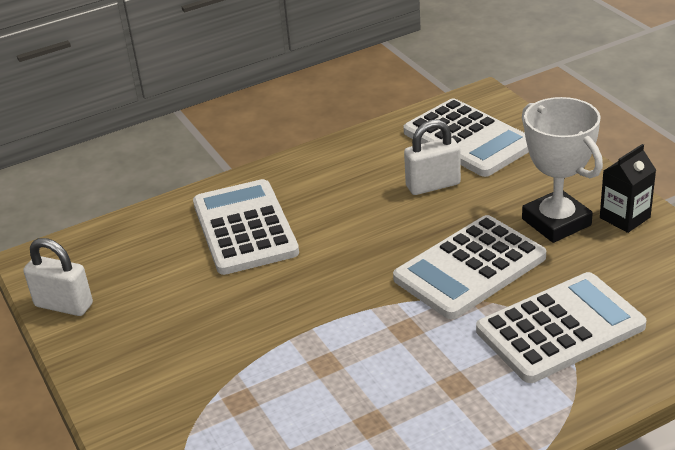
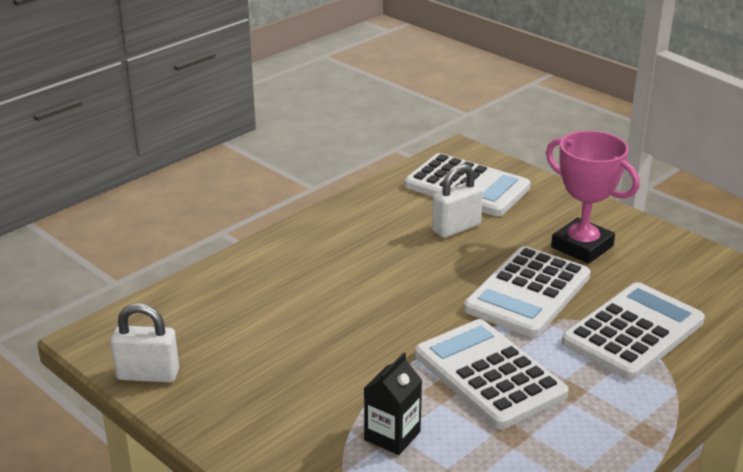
camera: 20 degrees left, 5 degrees down
white calculator [193,179,299,275] -> white calculator moved to [415,319,568,429]
white trophy [522,97,603,243] -> pink trophy [546,131,640,264]
black carton [600,144,656,233] -> black carton moved to [364,353,422,455]

